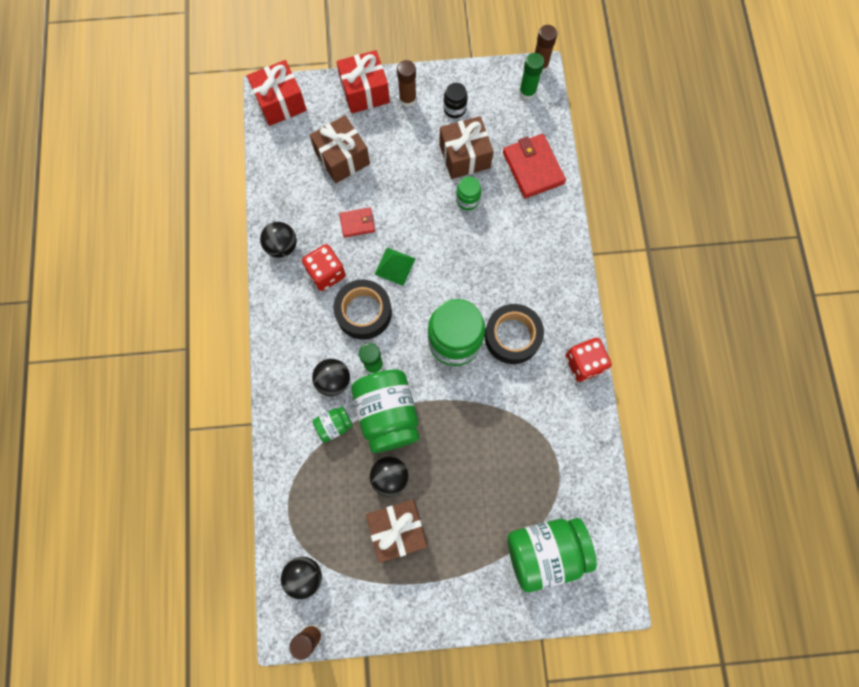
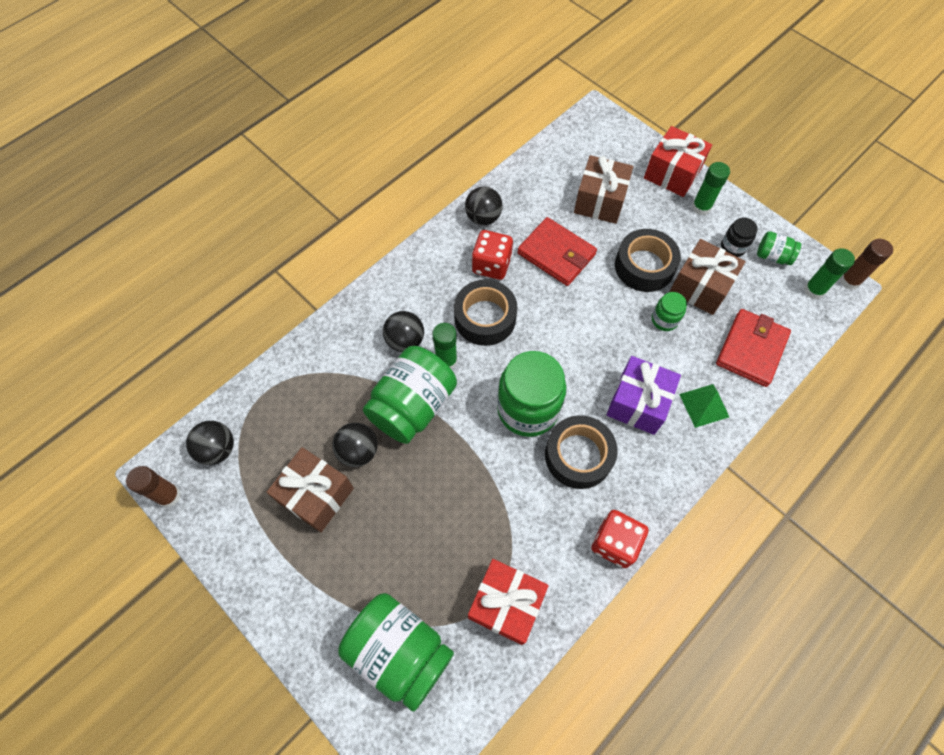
camera: 50 degrees right, 10 degrees down
red gift [247,60,307,126] -> red gift moved to [468,559,549,645]
green jar [313,406,353,442] -> green jar moved to [757,231,801,265]
red wallet [339,207,375,238] -> red wallet [517,217,597,286], size x1.78
green pyramid [374,247,415,286] -> green pyramid moved to [679,384,729,428]
brown glue stick [397,60,417,107] -> green glue stick [692,162,730,215]
none -> purple gift [606,356,681,435]
none -> black tape [615,229,681,292]

